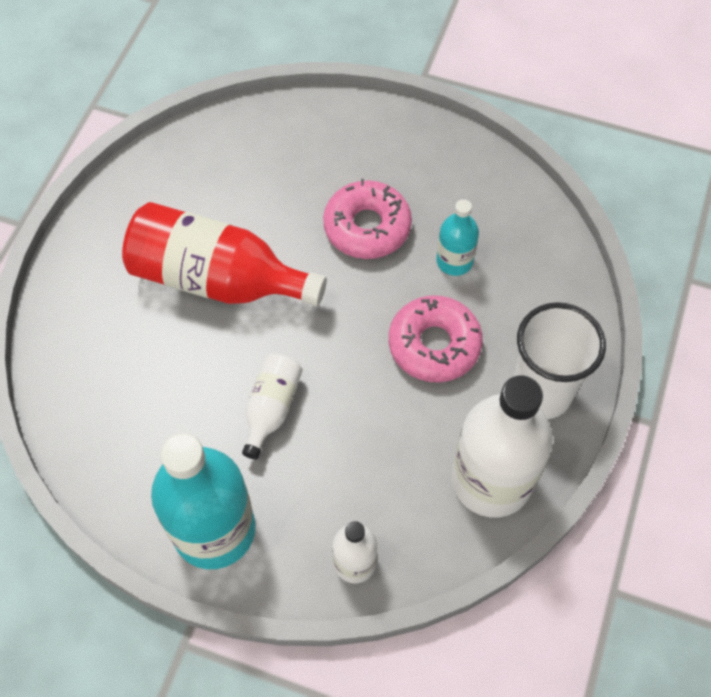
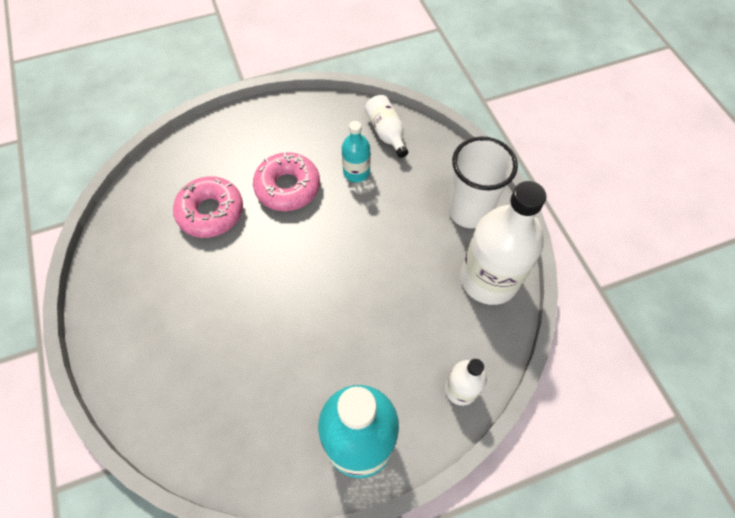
camera: 40 degrees left, 0 degrees up
red bottle [122,202,327,306] -> none
white bottle [242,354,303,459] -> white bottle moved to [365,95,408,158]
pink donut [389,295,483,382] -> pink donut moved to [173,176,243,238]

